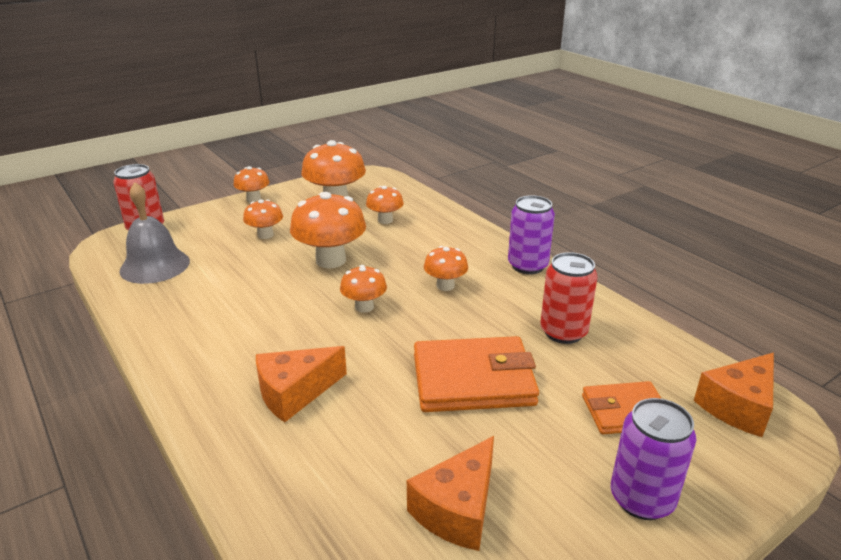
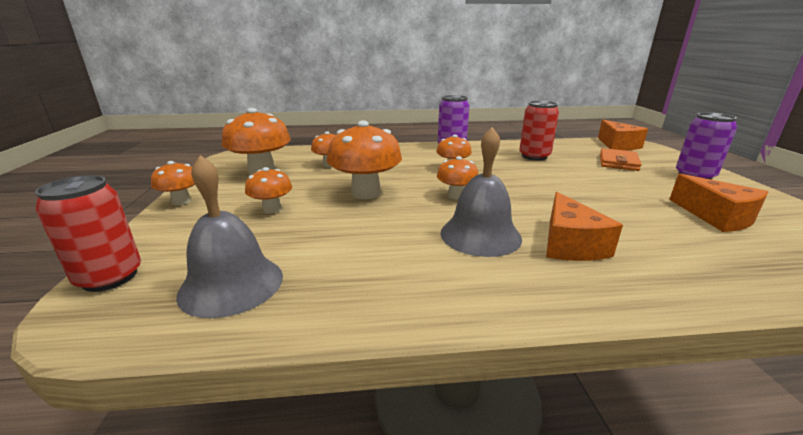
camera: 60 degrees left, 5 degrees down
orange wallet [414,336,539,412] -> none
none -> grey bell [441,127,522,257]

